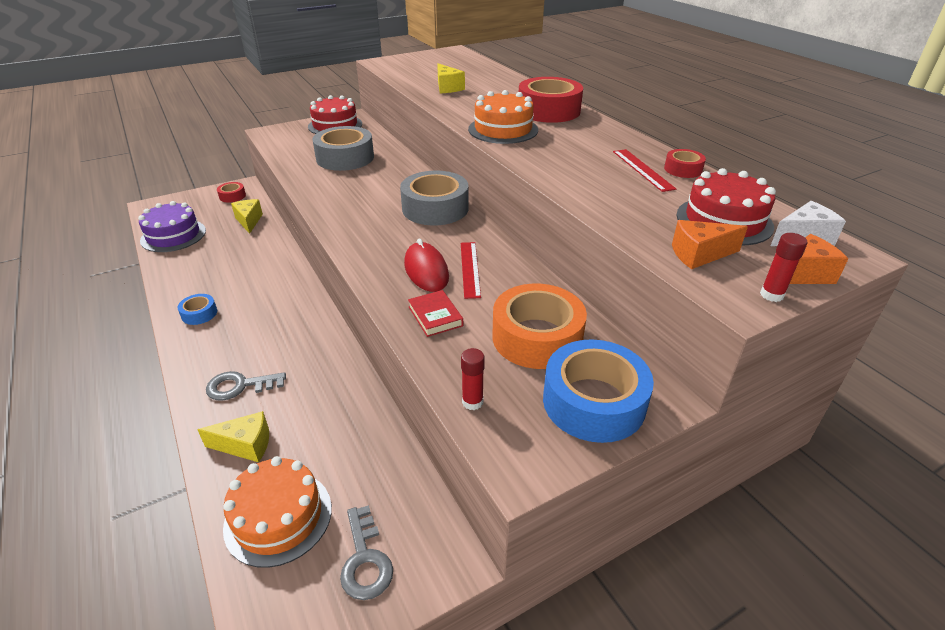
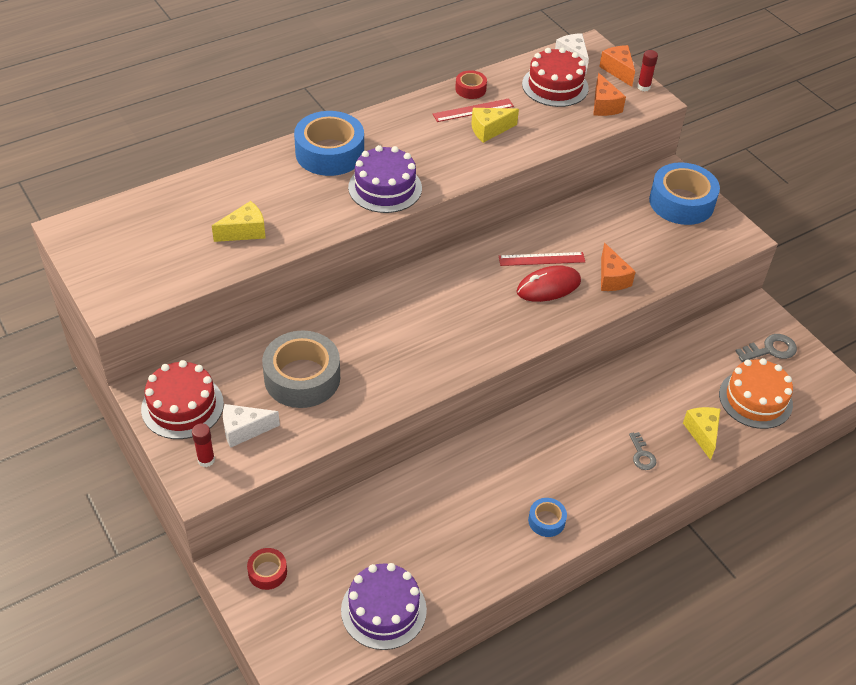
camera: 95 degrees left, 10 degrees up
grey key [206,371,286,401] -> grey key [629,432,656,470], size x0.66
yellow cheese [231,199,263,234] -> yellow cheese moved to [471,108,519,143]
grey tape [400,171,469,225] -> none
red book [408,290,463,337] -> orange cheese [601,243,636,291]
red glue stick [461,348,485,410] -> red glue stick moved to [192,423,215,467]
orange cake [468,90,538,144] -> purple cake [348,145,422,213]
orange tape [492,284,587,369] -> none
red tape [519,77,583,123] -> blue tape [294,111,364,176]
none -> white cheese [223,404,280,448]

